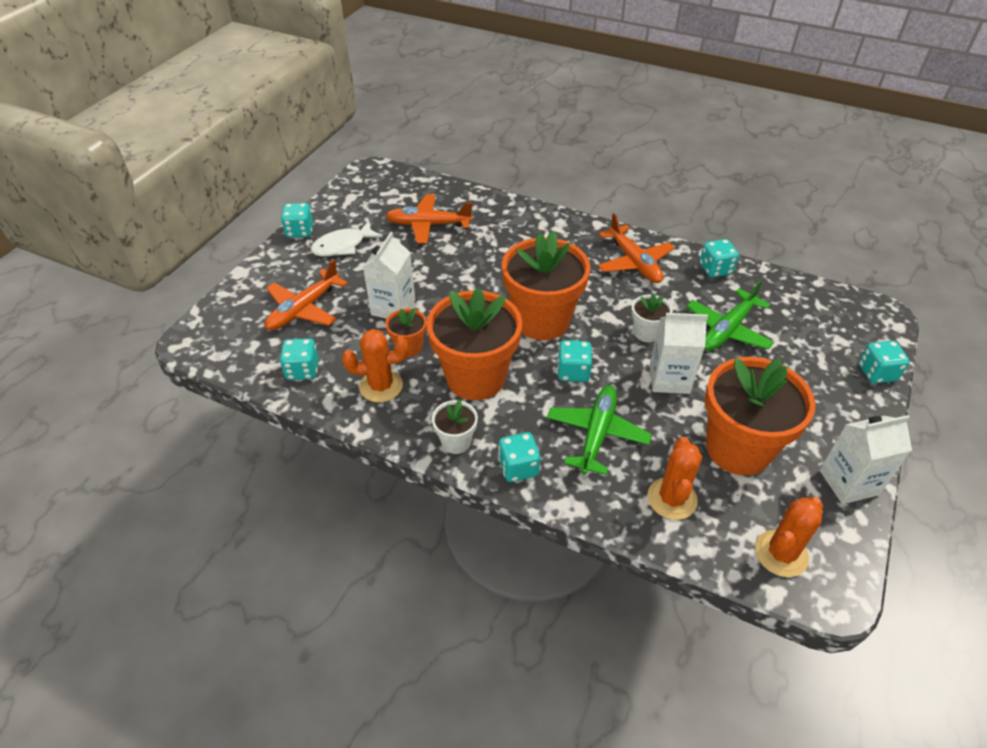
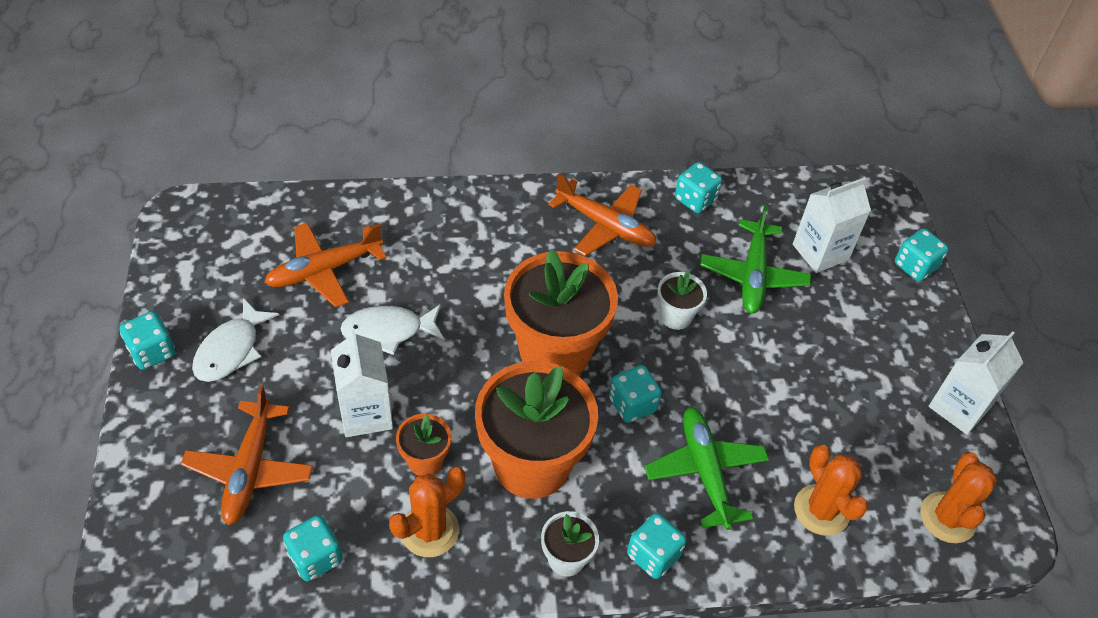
camera: 35 degrees left, 5 degrees up
white carton [650,313,708,394] -> white carton moved to [793,177,871,273]
orange flower pot [705,357,816,476] -> none
none -> white fish [340,304,444,355]

